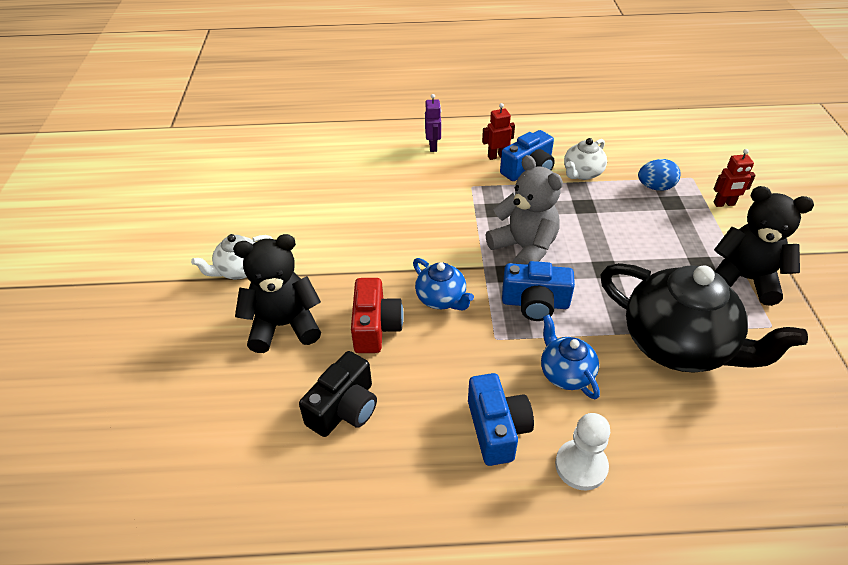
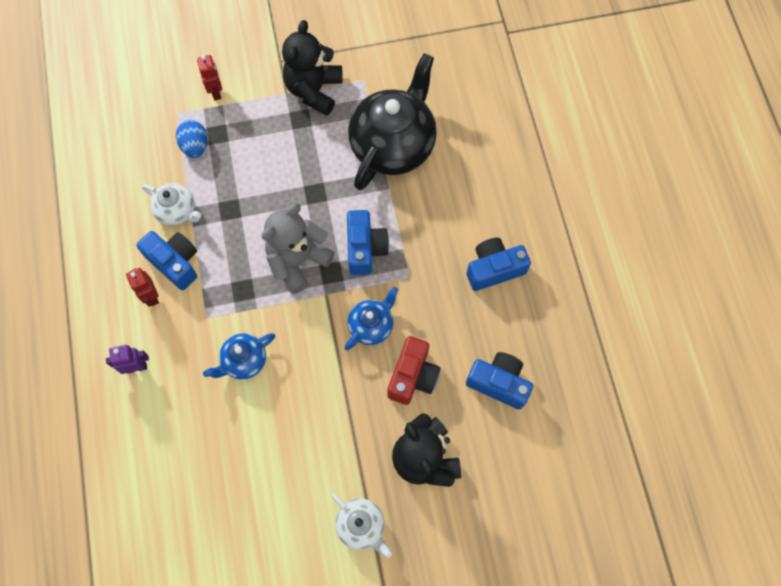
camera: 100 degrees left, 25 degrees up
black camera [299,351,377,437] -> blue camera [466,352,533,410]
red camera [351,278,404,353] -> red camera turned 120 degrees clockwise [387,336,440,405]
blue teapot [541,315,600,399] -> blue teapot moved to [203,333,275,379]
white pawn [555,413,610,490] -> none

